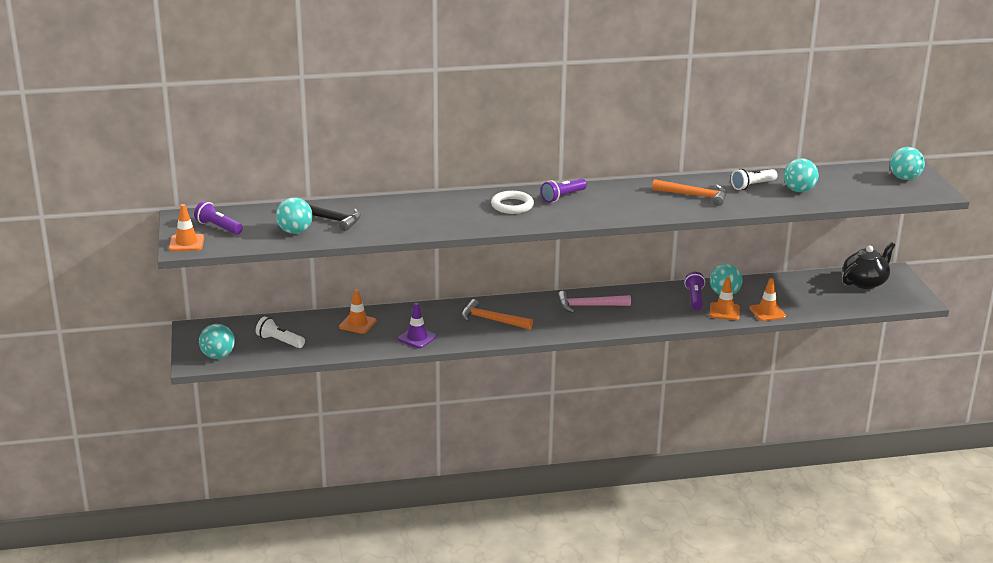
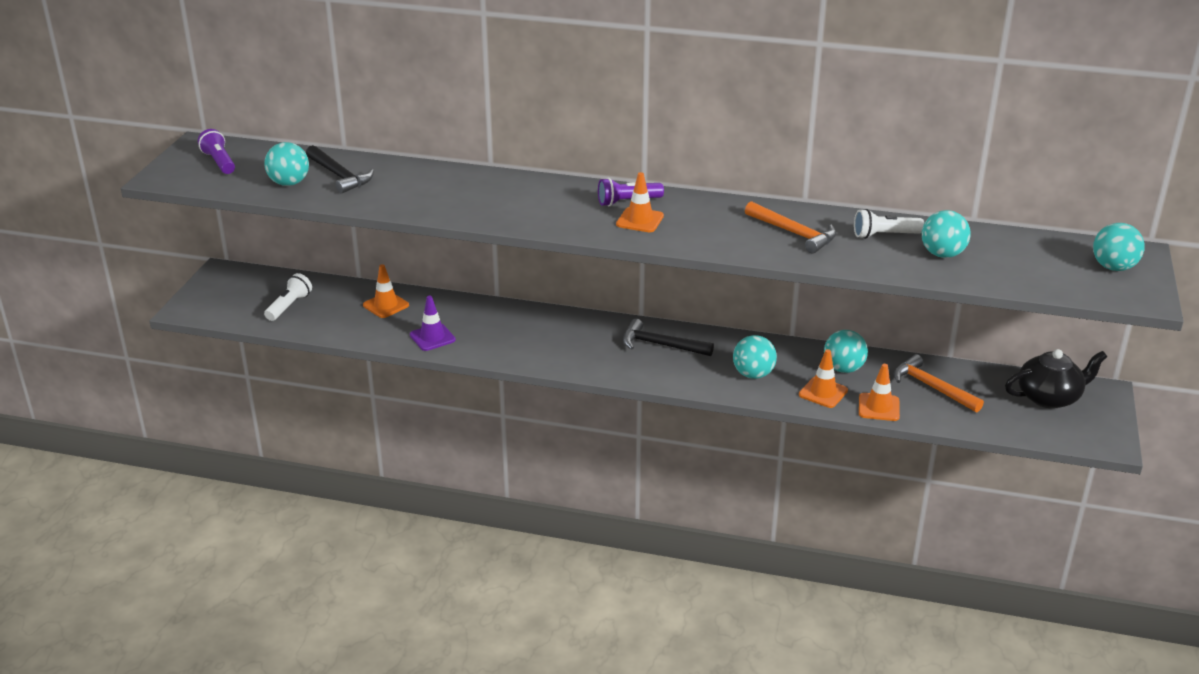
camera: 25 degrees right, 5 degrees up
orange traffic cone [169,204,204,251] -> orange traffic cone moved to [616,172,664,232]
turquoise ball [199,324,235,359] -> turquoise ball moved to [733,335,777,379]
white flashlight [256,317,305,348] -> white flashlight turned 60 degrees clockwise [264,273,312,321]
orange hammer [461,299,533,329] -> orange hammer moved to [893,354,984,412]
white ring [491,191,534,214] -> none
pink hammer [557,291,631,313] -> black hammer [623,319,714,356]
purple flashlight [684,272,705,310] -> none

